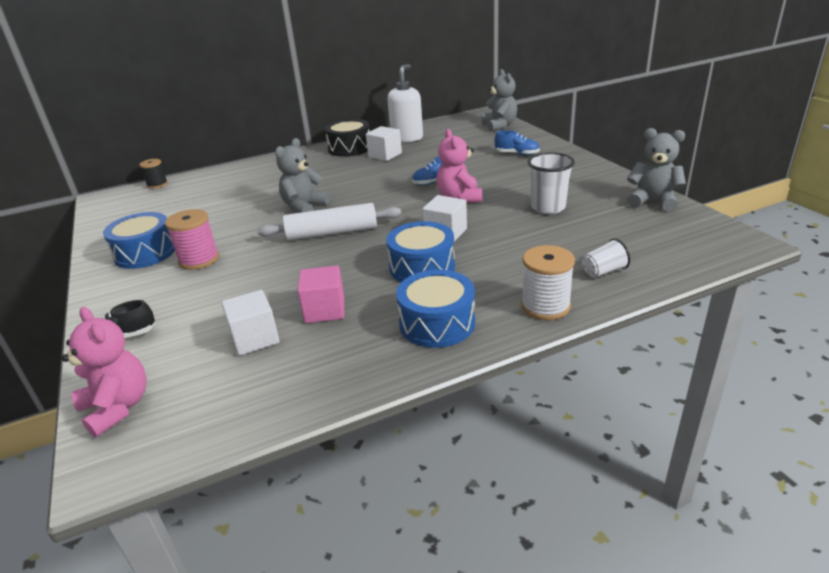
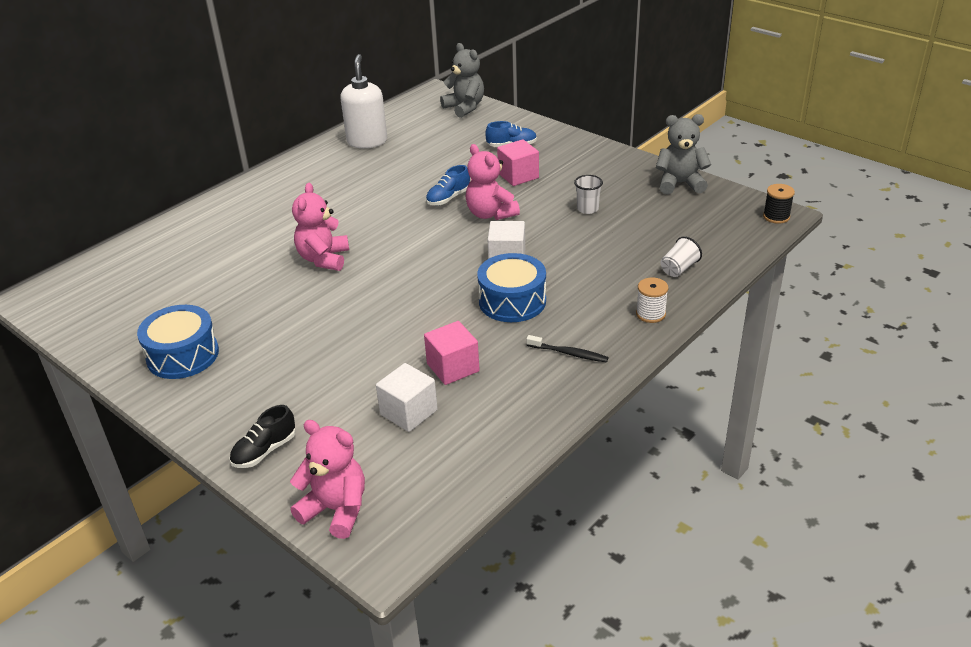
camera: 25 degrees left, 5 degrees up
black spool [139,159,168,189] -> black spool moved to [763,184,795,224]
pink spool [165,209,219,270] -> none
white rolling pin [257,203,401,241] -> none
grey teddy bear [275,138,330,213] -> pink teddy bear [292,183,349,271]
black drum [325,119,370,157] -> none
white cube [366,126,402,161] -> none
blue drum [396,270,475,348] -> black toothbrush [526,335,608,362]
white spool [521,245,575,320] -> white spool [636,278,668,323], size x0.66
white cup [528,152,575,214] -> white cup [574,175,603,214], size x0.61
none -> pink cube [497,139,539,186]

